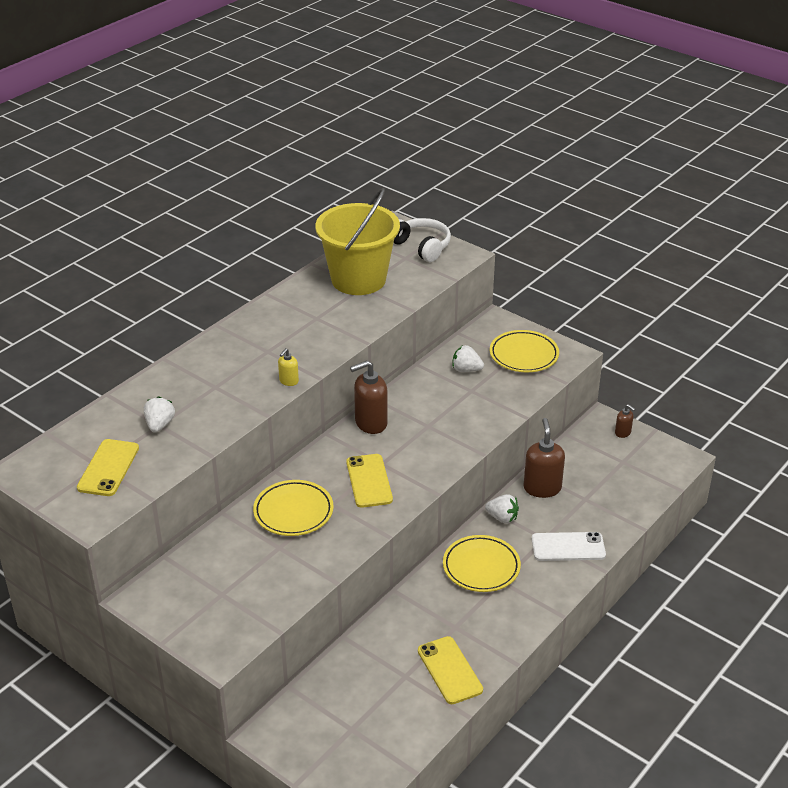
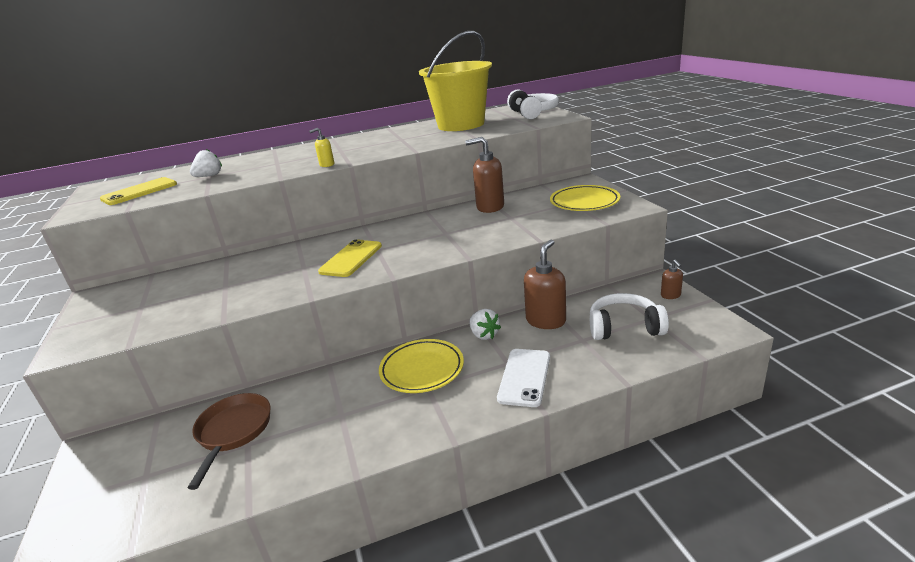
camera: 35 degrees right, 10 degrees down
yellow plate [253,480,334,536] -> none
brown soap dispenser [350,360,388,434] -> brown soap dispenser moved to [465,137,504,213]
yellow phone [418,636,483,704] -> none
white strawberry [453,345,484,372] -> none
white phone [532,532,606,561] -> white phone turned 75 degrees clockwise [497,349,550,407]
none -> brown pan [188,393,271,490]
none -> white headphones [590,293,669,340]

